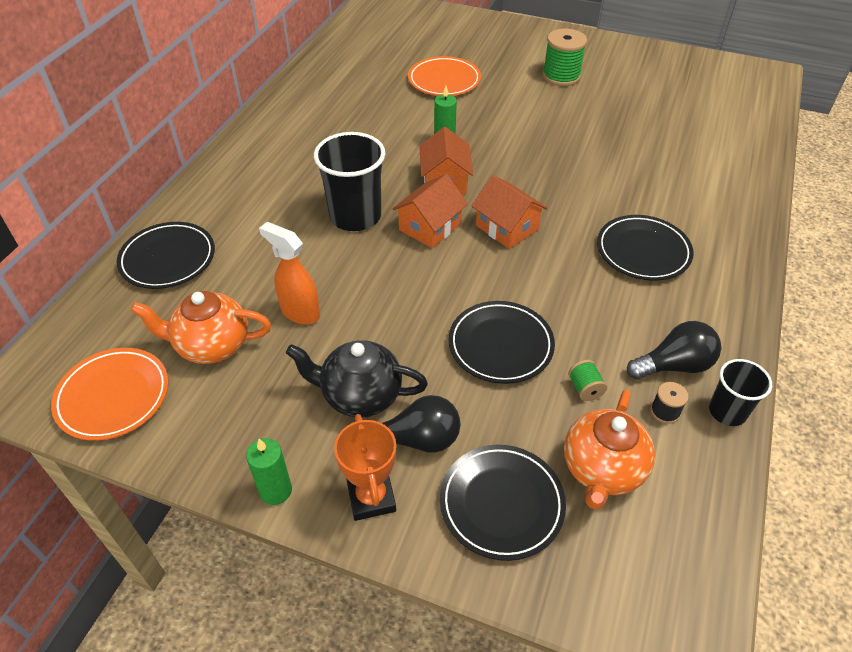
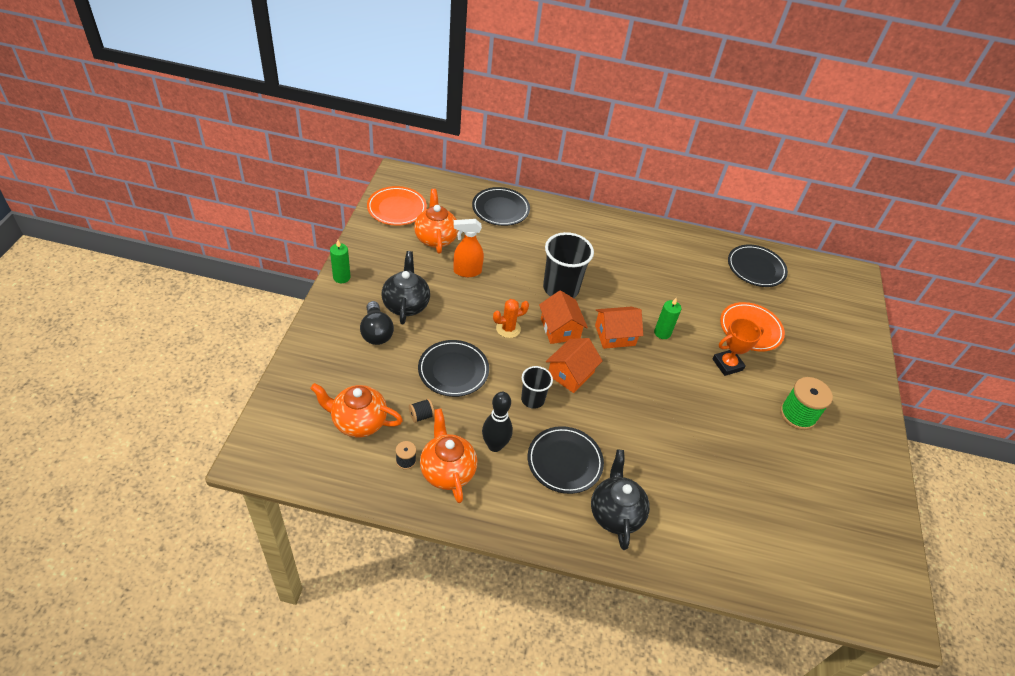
camera: 75 degrees right, 0 degrees up
orange spray bottle [259,222,320,324] -> orange spray bottle turned 120 degrees counterclockwise [453,219,484,277]
orange trophy [334,414,396,521] -> orange trophy moved to [713,318,764,376]
orange house [393,174,468,248] -> orange house turned 45 degrees clockwise [539,290,588,344]
black plate [440,445,566,561] -> black plate moved to [728,245,788,287]
green spool [568,360,607,401] -> black spool [409,399,435,423]
black light bulb [627,321,721,379] -> orange teapot [420,409,477,503]
black cup [709,359,772,426] -> black cup moved to [521,366,553,409]
none -> black bowling pin [482,392,513,452]
none -> orange cactus [493,299,529,338]
none -> black teapot [591,450,650,550]

